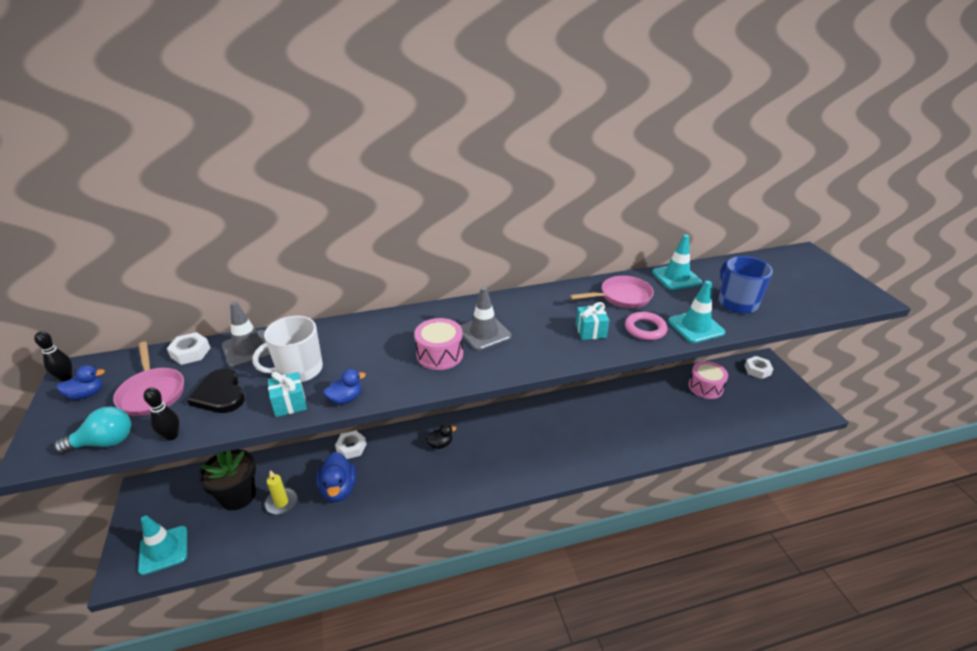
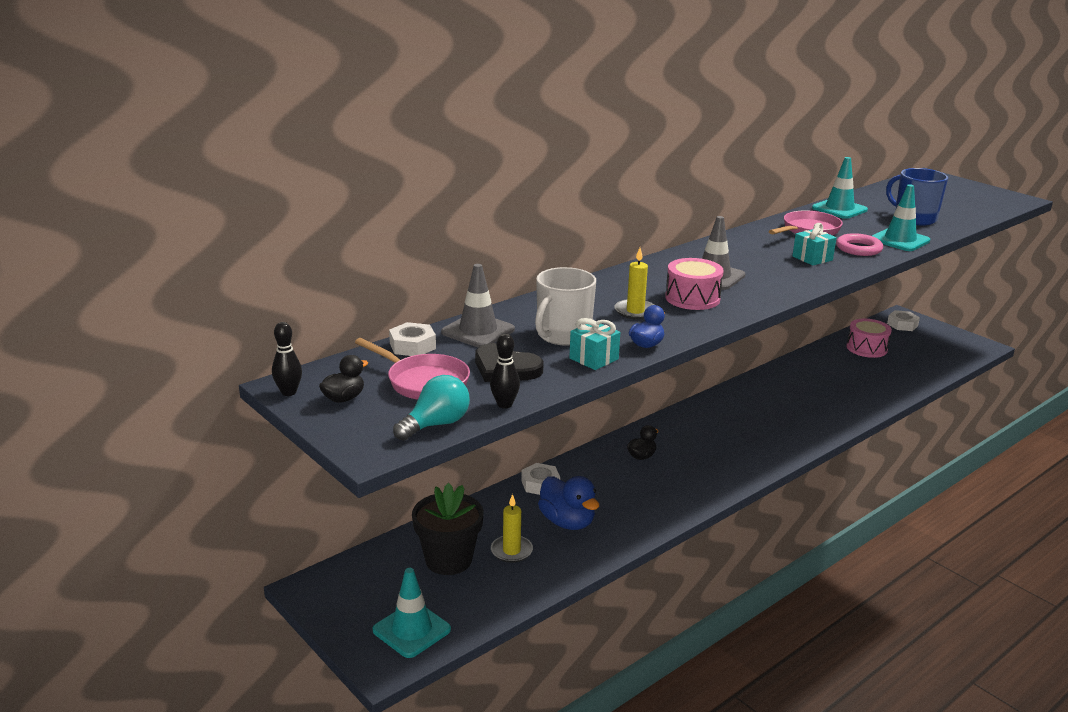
camera: 25 degrees left, 10 degrees down
blue duck [56,365,105,399] -> black duck [319,355,368,403]
none -> yellow candle [614,248,654,320]

